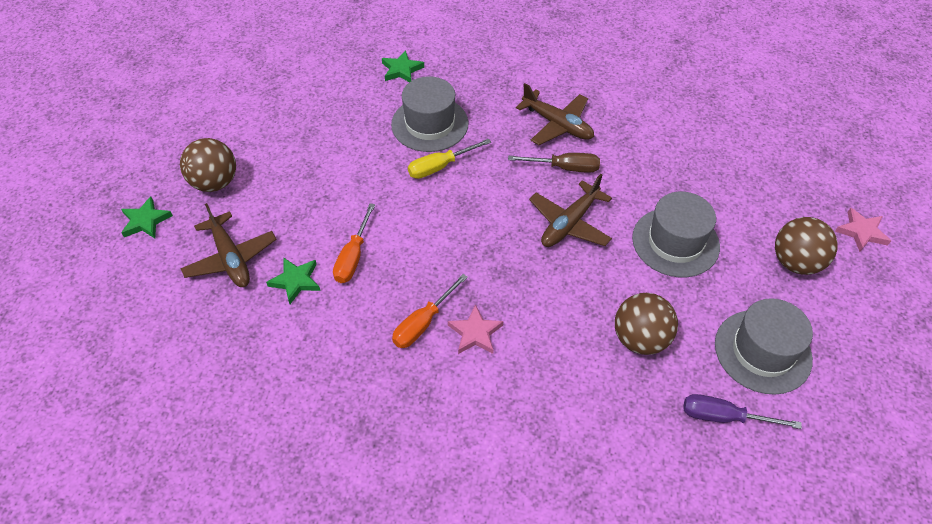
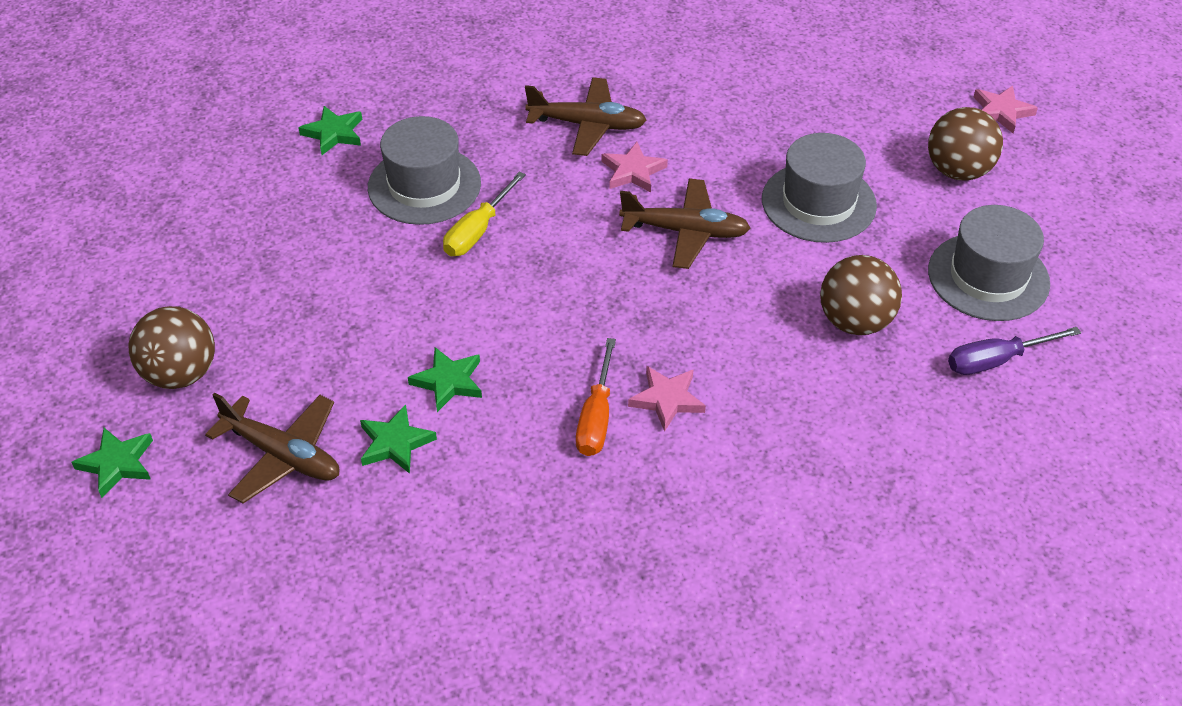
camera: 30 degrees left, 5 degrees down
orange screwdriver [333,203,375,283] -> green star [408,347,482,412]
brown screwdriver [508,153,600,173] -> pink star [602,142,668,192]
brown plane [529,174,612,247] -> brown plane turned 90 degrees counterclockwise [619,178,750,269]

